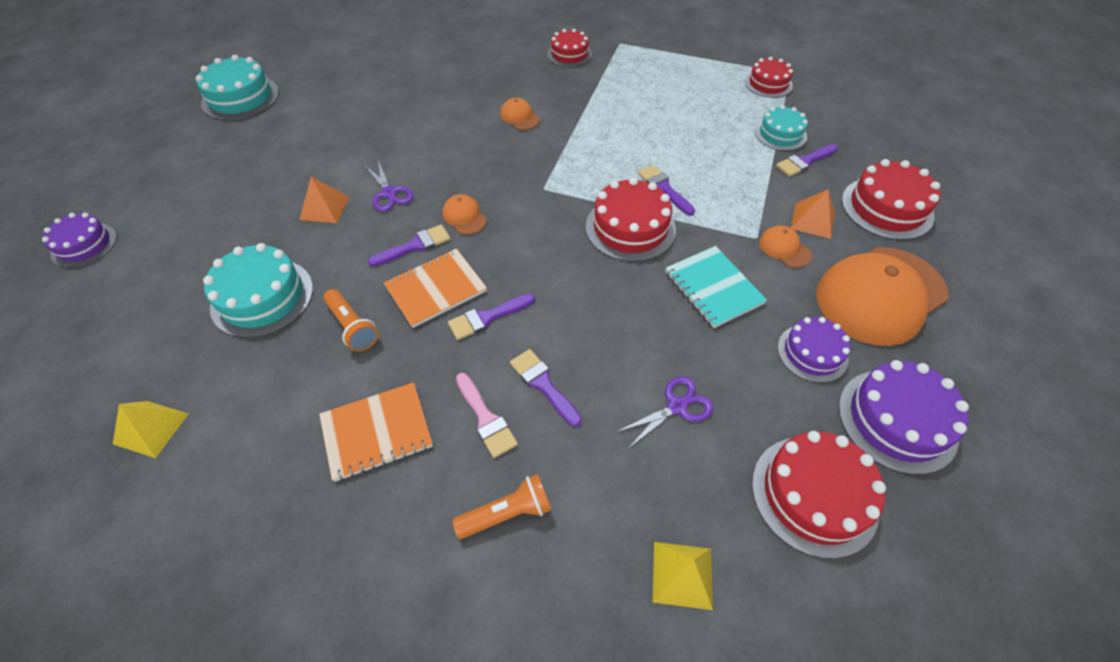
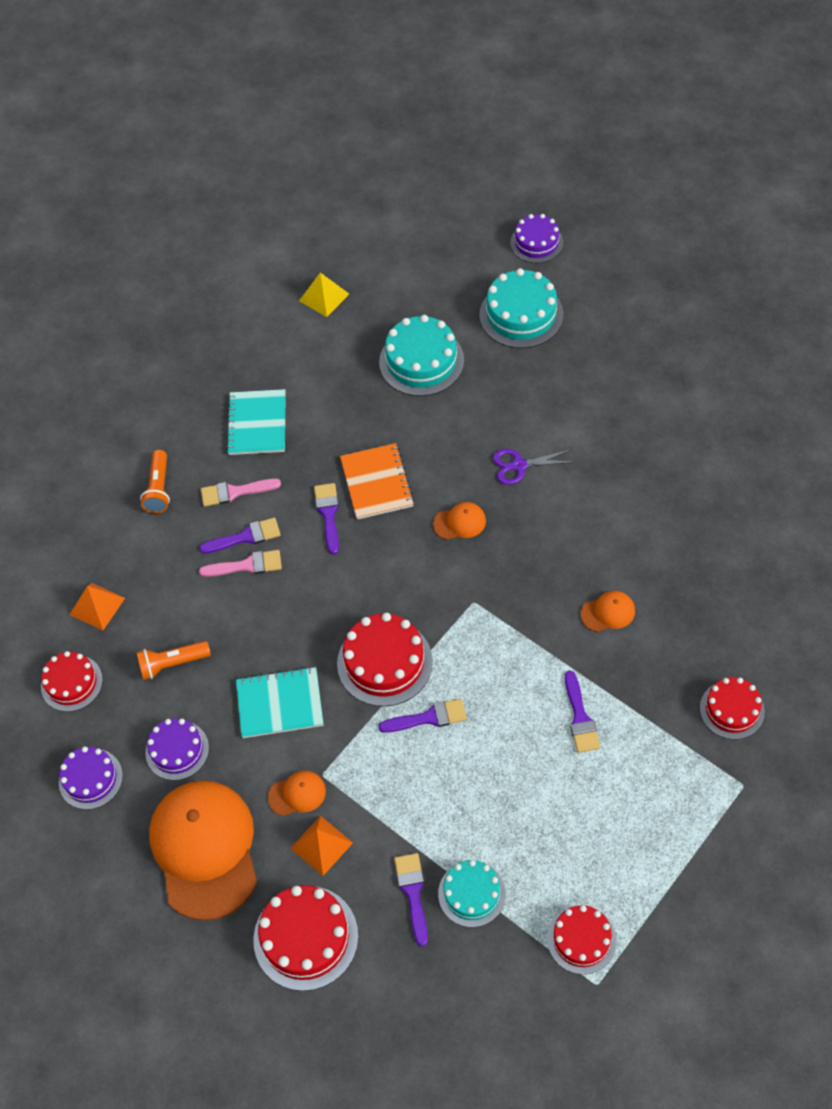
camera: 115 degrees right, 5 degrees up
turquoise cake [196,55,279,121] -> turquoise cake moved to [479,268,563,348]
orange pyramid [299,177,349,223] -> orange pyramid moved to [70,583,125,630]
orange notebook [319,382,433,482] -> turquoise notebook [226,389,286,455]
orange flashlight [323,289,379,352] -> orange flashlight moved to [136,641,211,680]
purple brush [368,225,450,266] -> purple brush moved to [565,671,601,753]
purple scissors [615,376,714,449] -> none
yellow pyramid [653,542,713,610] -> none
red cake [752,431,886,559] -> red cake [41,651,103,712], size x0.65
purple cake [838,360,969,475] -> purple cake [59,746,123,810], size x0.65
none -> pink brush [199,550,282,577]

